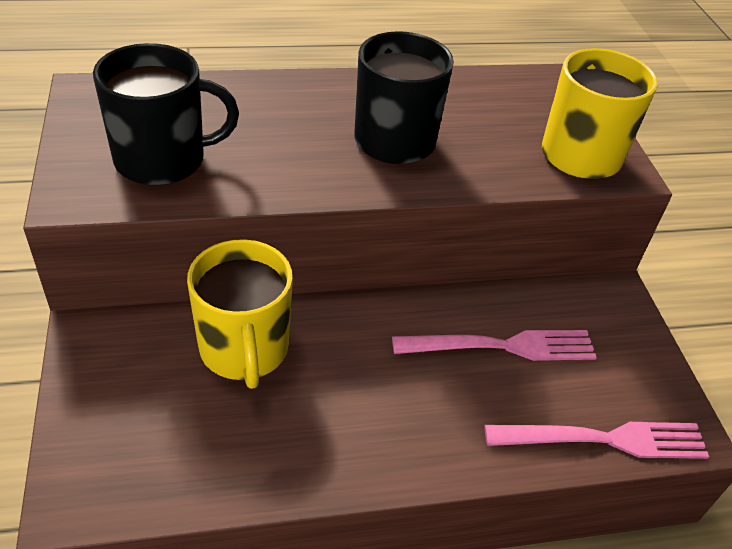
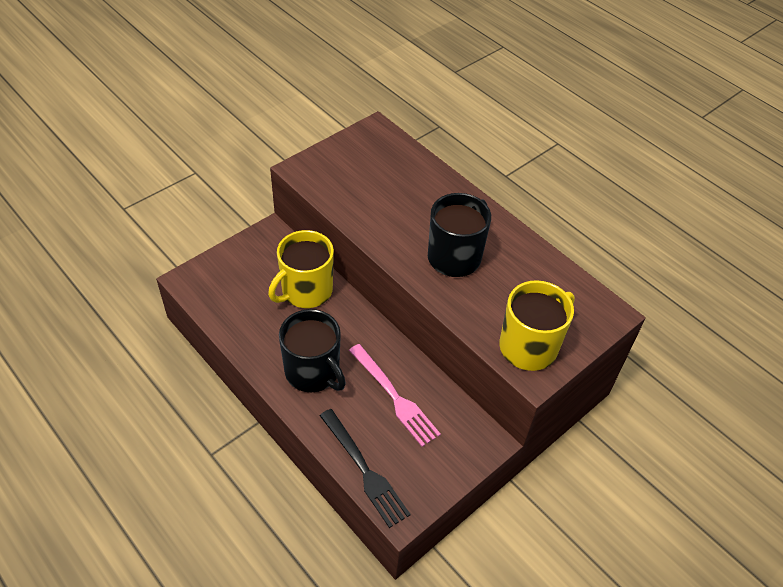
camera: 60 degrees right, 5 degrees up
black mug [93,43,239,186] -> black mug moved to [279,309,346,392]
pink fork [484,422,709,459] -> black fork [320,409,411,528]

